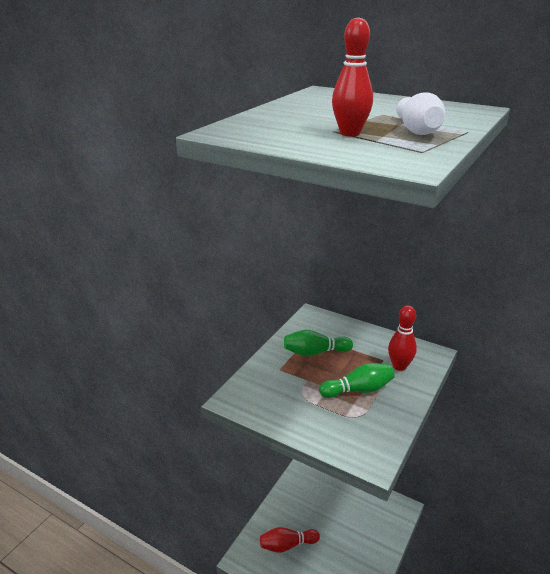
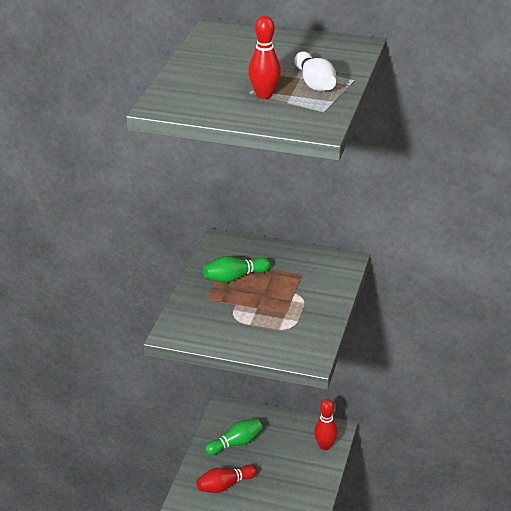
camera: 15 degrees left, 5 degrees up
green bowling pin [319,363,395,398] -> green bowling pin moved to [205,419,262,455]
red bowling pin [388,305,417,371] -> red bowling pin moved to [314,399,338,450]

